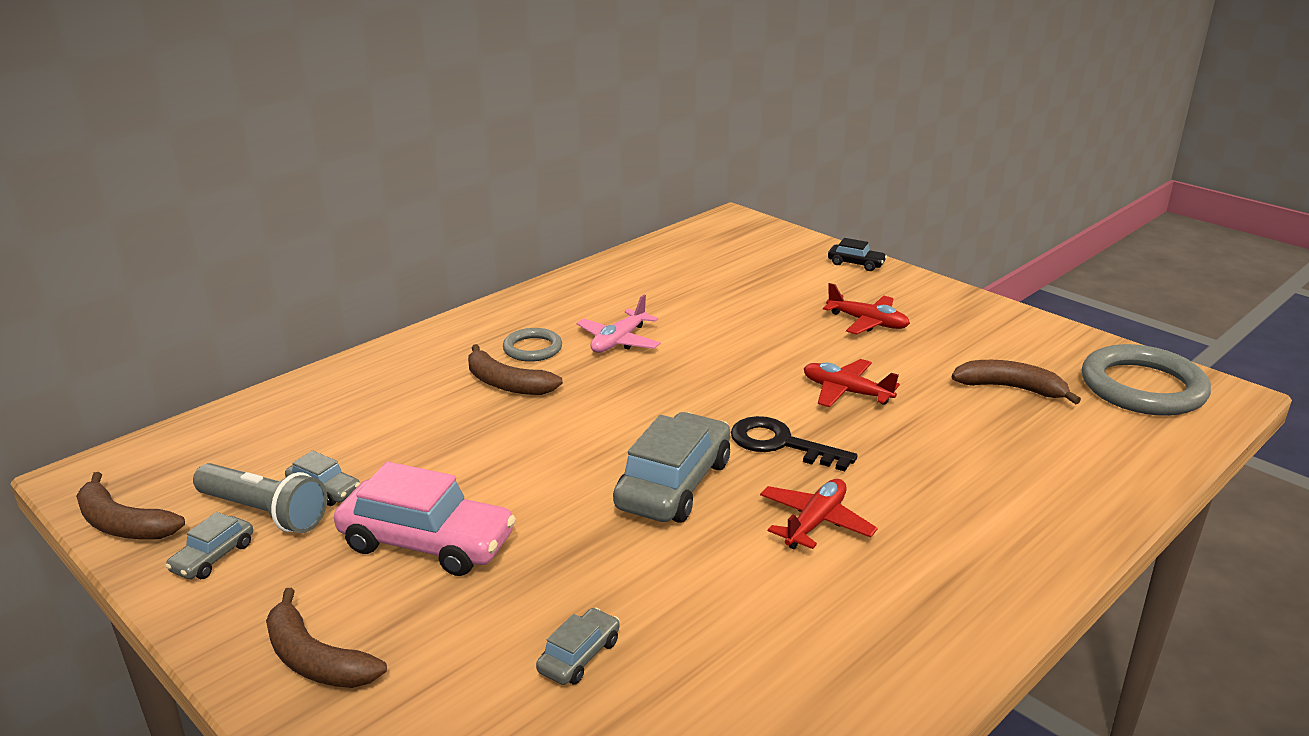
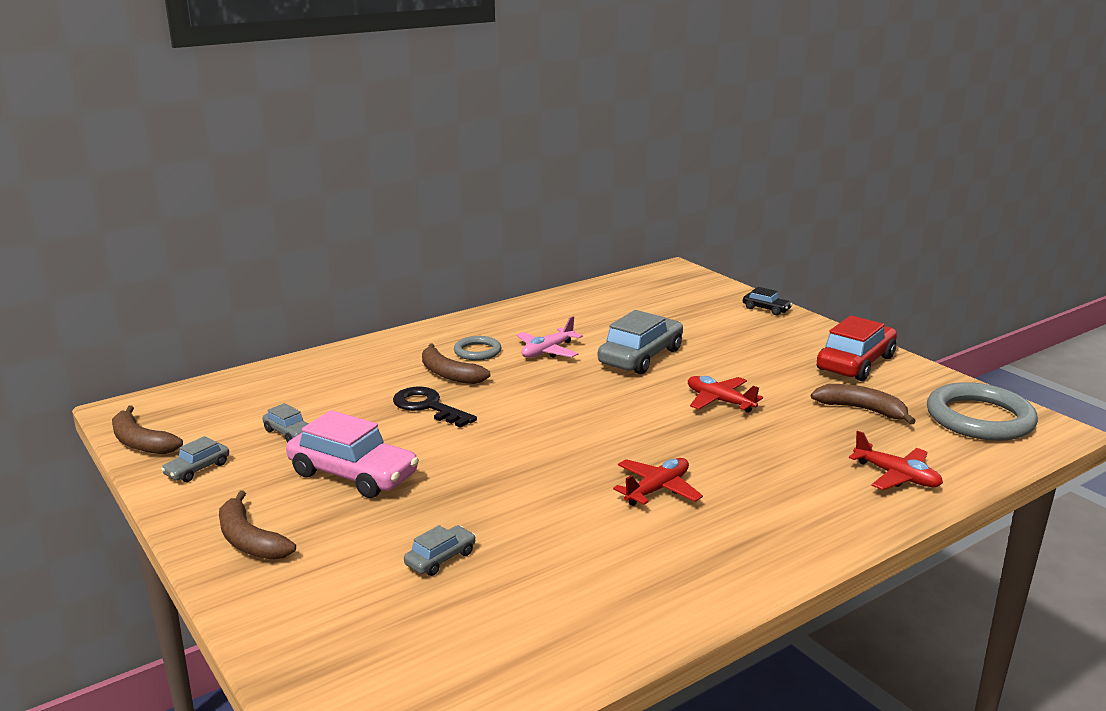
camera: 10 degrees right, 5 degrees down
grey flashlight [193,463,327,533] -> none
grey car [613,412,730,523] -> grey car moved to [598,310,683,374]
black key [731,416,857,472] -> black key moved to [393,387,477,428]
red plane [823,283,910,334] -> red plane moved to [849,431,943,490]
none -> red car [817,315,897,381]

